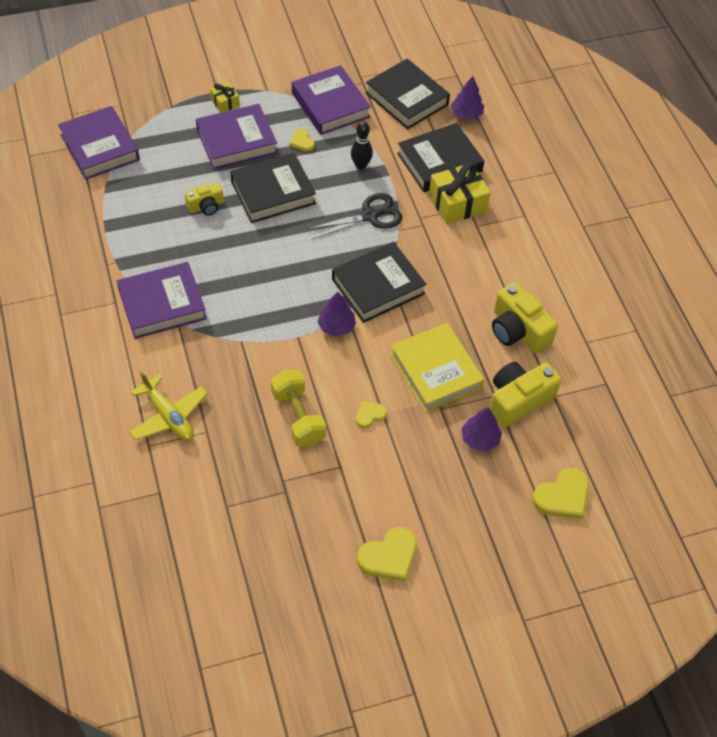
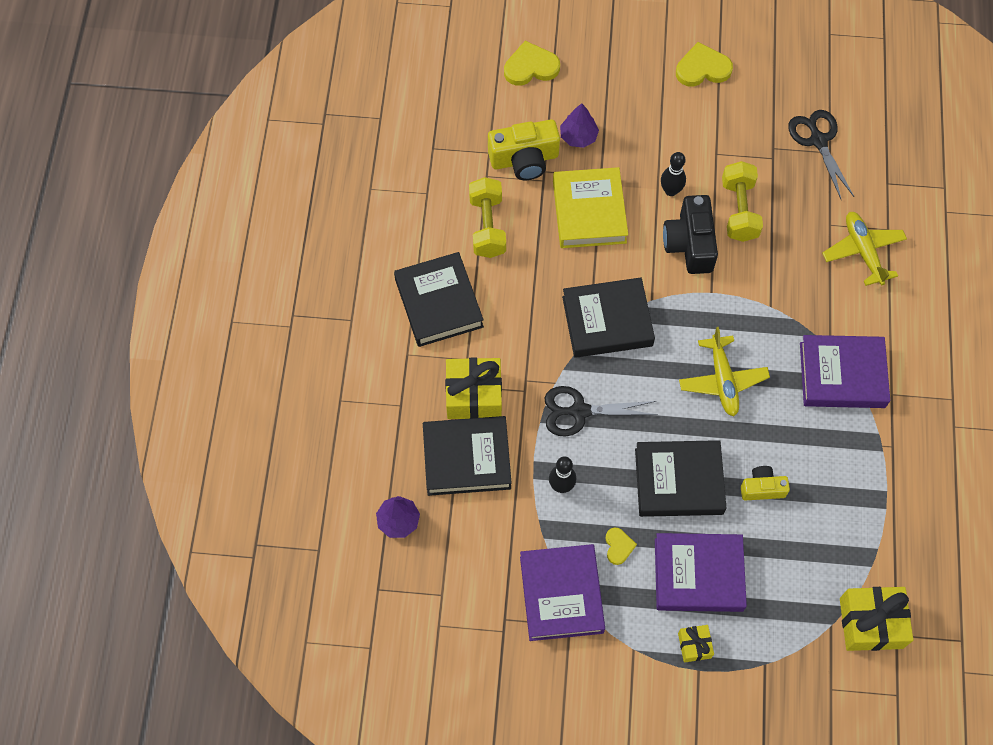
camera: 155 degrees left, 10 degrees up
purple book [58,106,140,180] -> yellow gift [840,587,913,651]
purple tree [317,292,356,337] -> none
yellow heart [356,401,387,428] -> black bowling pin [661,152,686,196]
black book [365,59,450,129] -> black book moved to [394,252,484,347]
yellow camera [492,282,558,354] -> yellow dumbbell [469,177,506,258]
none -> black camera [663,195,718,274]
none -> yellow plane [679,327,770,416]
none -> black scissors [788,110,854,199]

